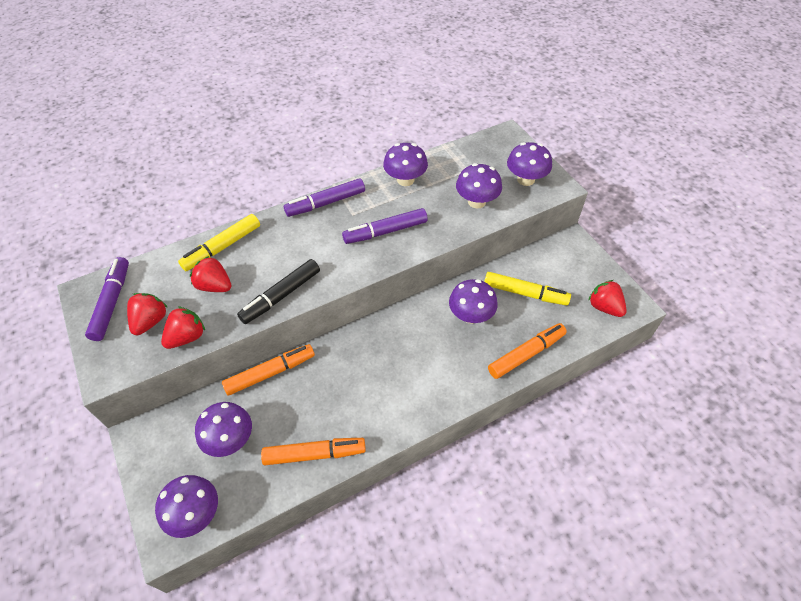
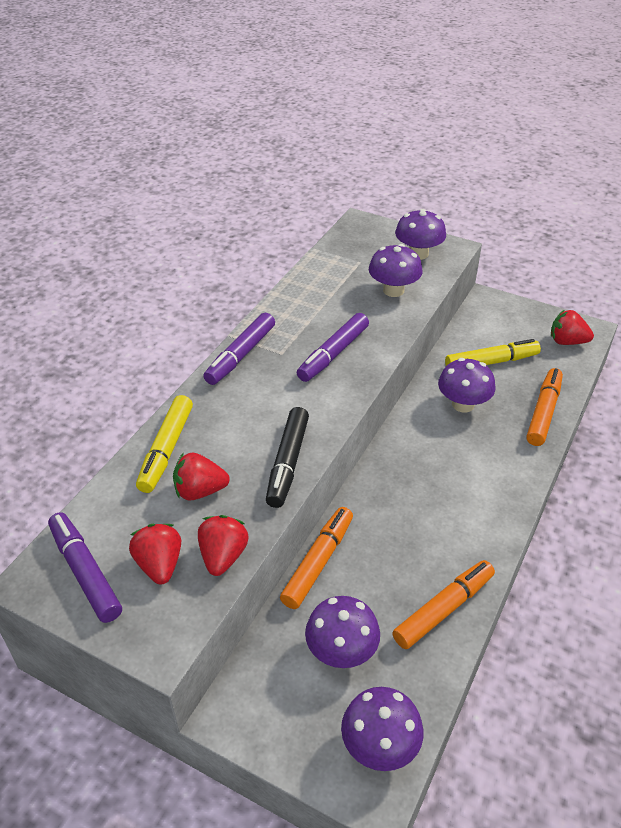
camera: 35 degrees left, 10 degrees down
purple mushroom [383,143,428,186] -> none

